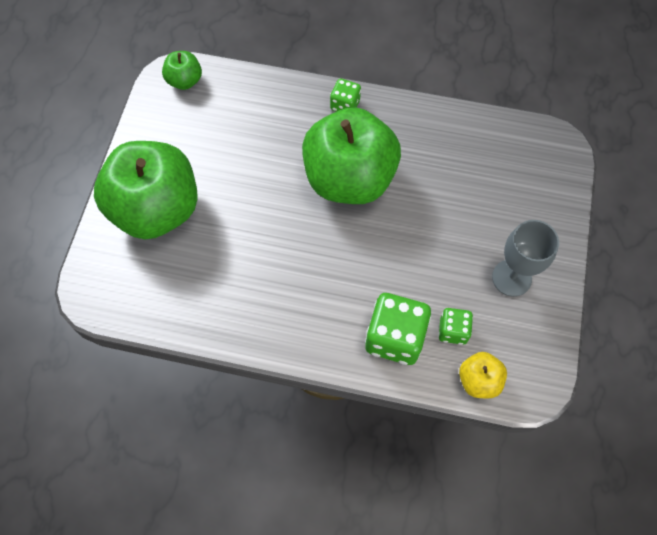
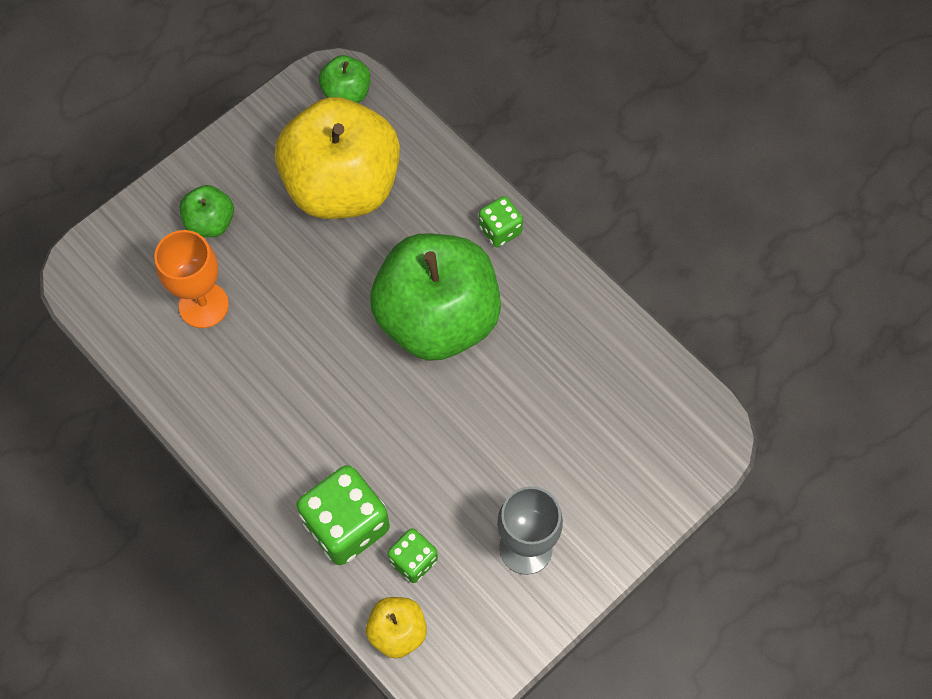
camera: 35 degrees right, 0 degrees up
green apple [94,141,198,239] -> green apple [179,185,234,237], size x0.43
none -> orange goblet [154,230,229,328]
none -> yellow apple [275,97,400,219]

